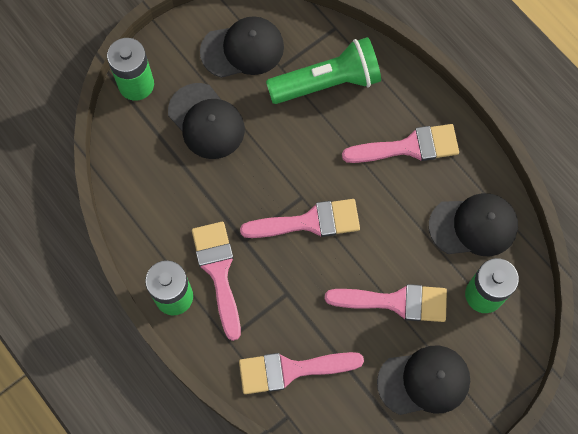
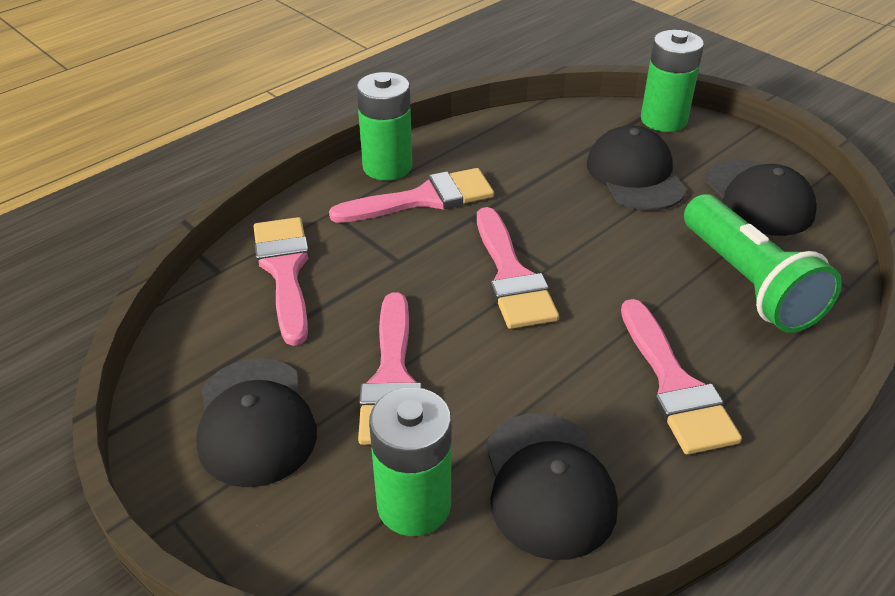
camera: 85 degrees right, 30 degrees down
black cap [168,83,245,159] -> black cap turned 120 degrees clockwise [587,125,687,211]

